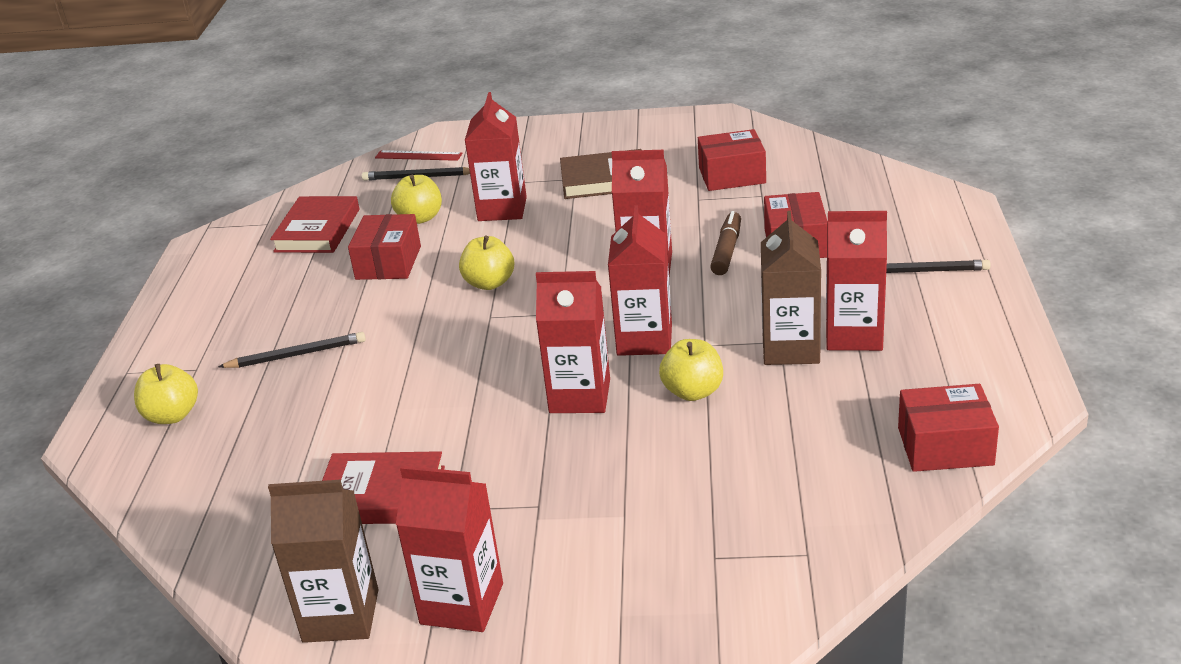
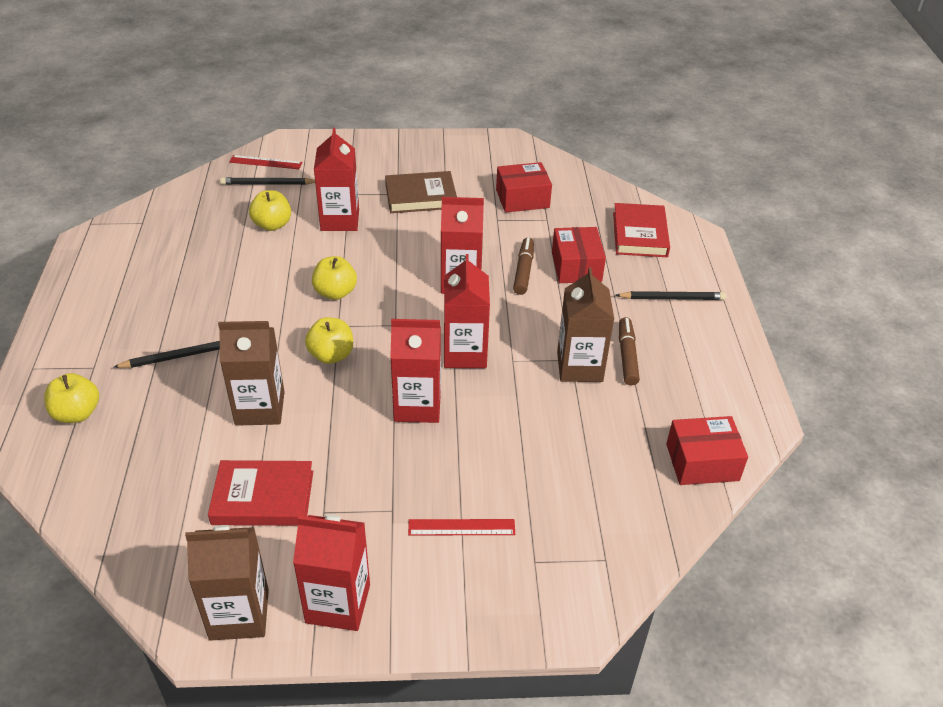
camera: 10 degrees left, 10 degrees up
red book [270,196,359,253] -> red book moved to [613,203,670,257]
red box [348,214,421,280] -> none
yellow apple [659,339,723,401] -> yellow apple moved to [305,317,353,364]
red carton [826,211,887,351] -> brown marker [619,317,640,385]
none -> brown carton [218,321,284,426]
none -> red ruler [408,519,515,535]

